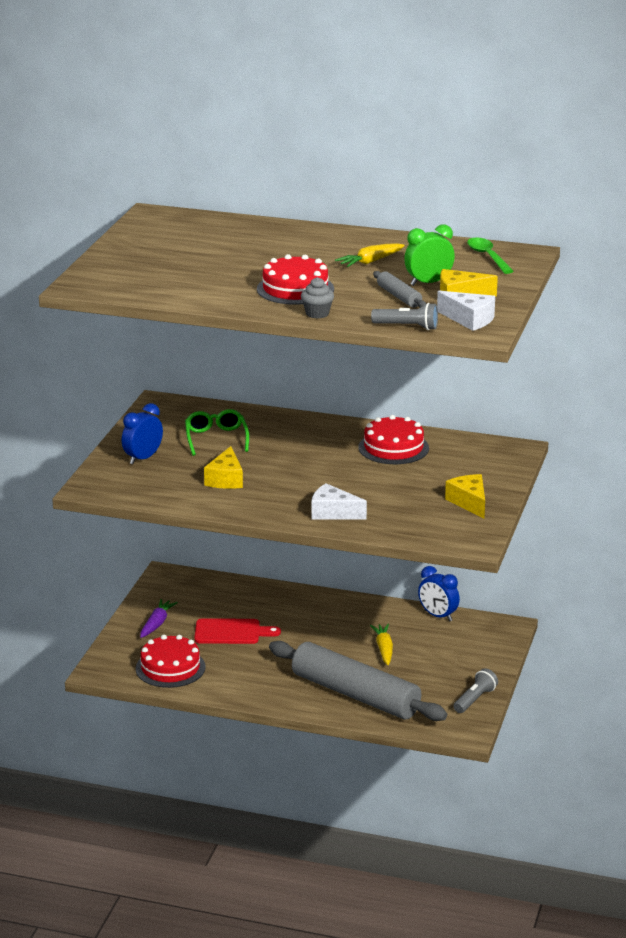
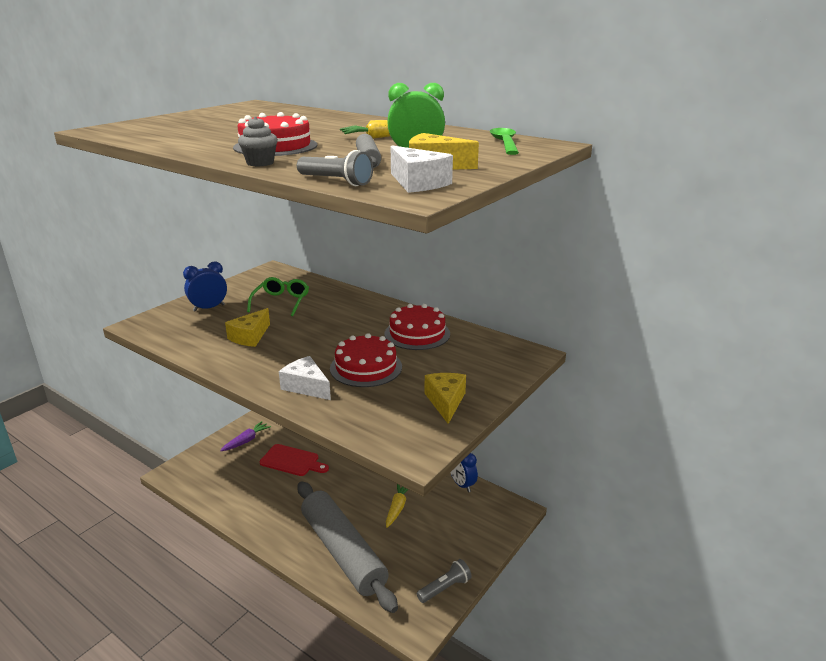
camera: 20 degrees right, 0 degrees up
red cake [136,635,206,688] -> red cake moved to [330,333,402,387]

